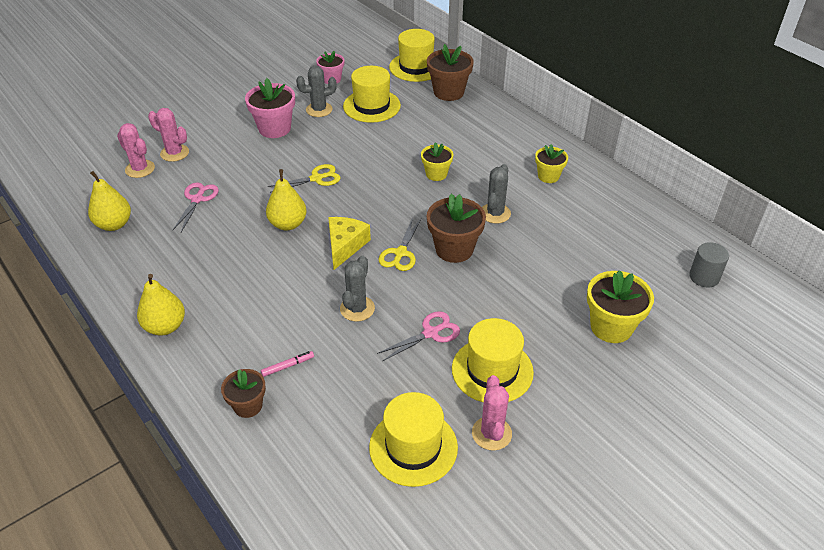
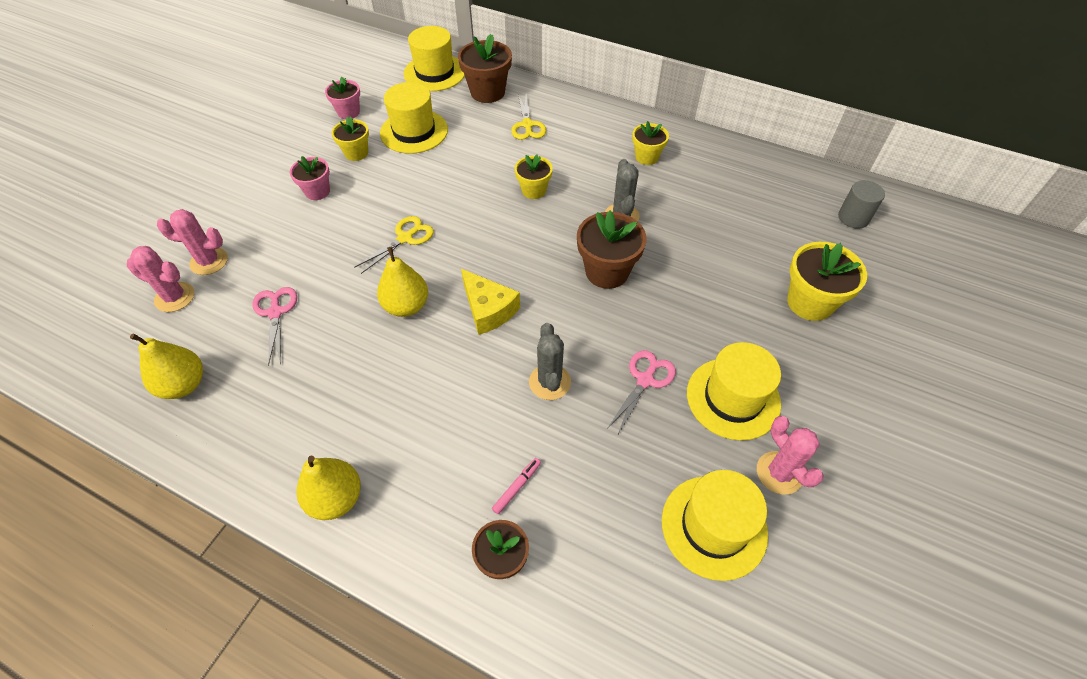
camera: 25 degrees left, 10 degrees up
pink flower pot [245,78,295,138] -> pink flower pot [290,156,330,200], size x0.62
grey cactus [296,66,337,117] -> yellow flower pot [331,116,369,161]
yellow cheese [328,217,371,270] -> yellow cheese turned 150 degrees clockwise [461,269,520,335]
yellow scissors [379,218,421,271] -> yellow scissors moved to [511,95,546,140]

